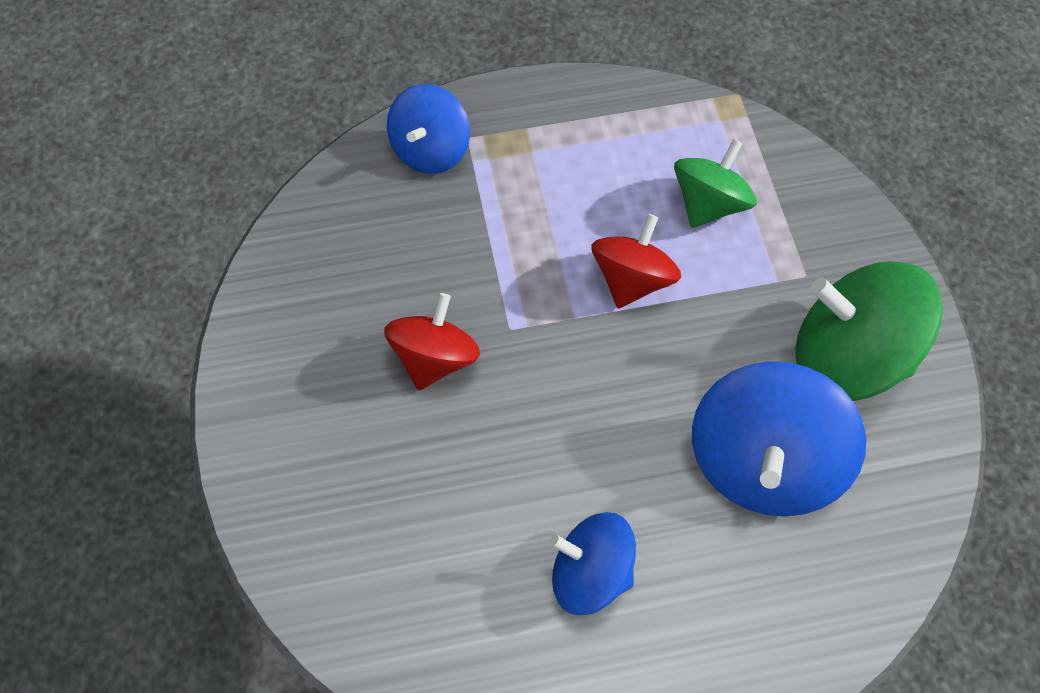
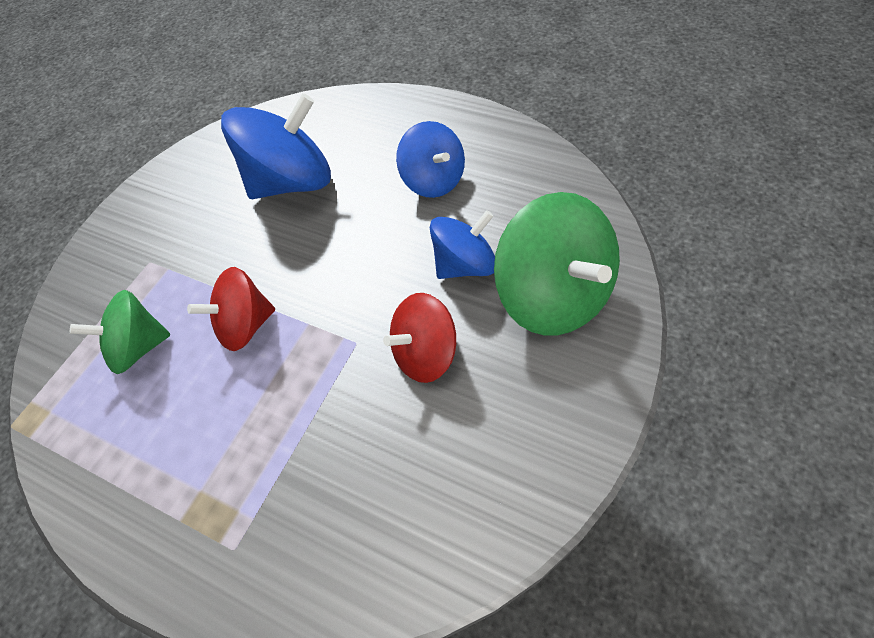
camera: 135 degrees left, 5 degrees down
blue spinning top [387,84,470,174] -> blue spinning top moved to [429,210,495,279]
green spinning top [795,261,943,401] -> green spinning top moved to [494,192,620,335]

